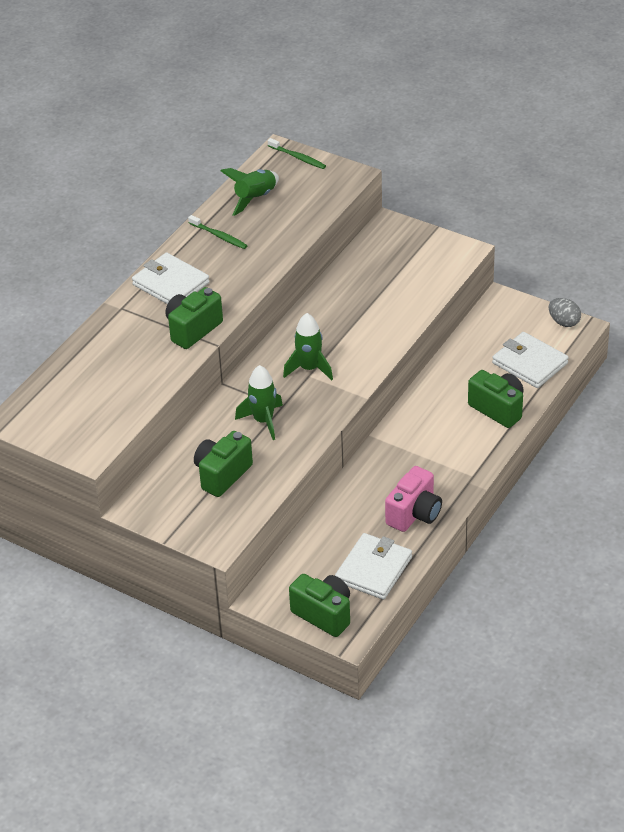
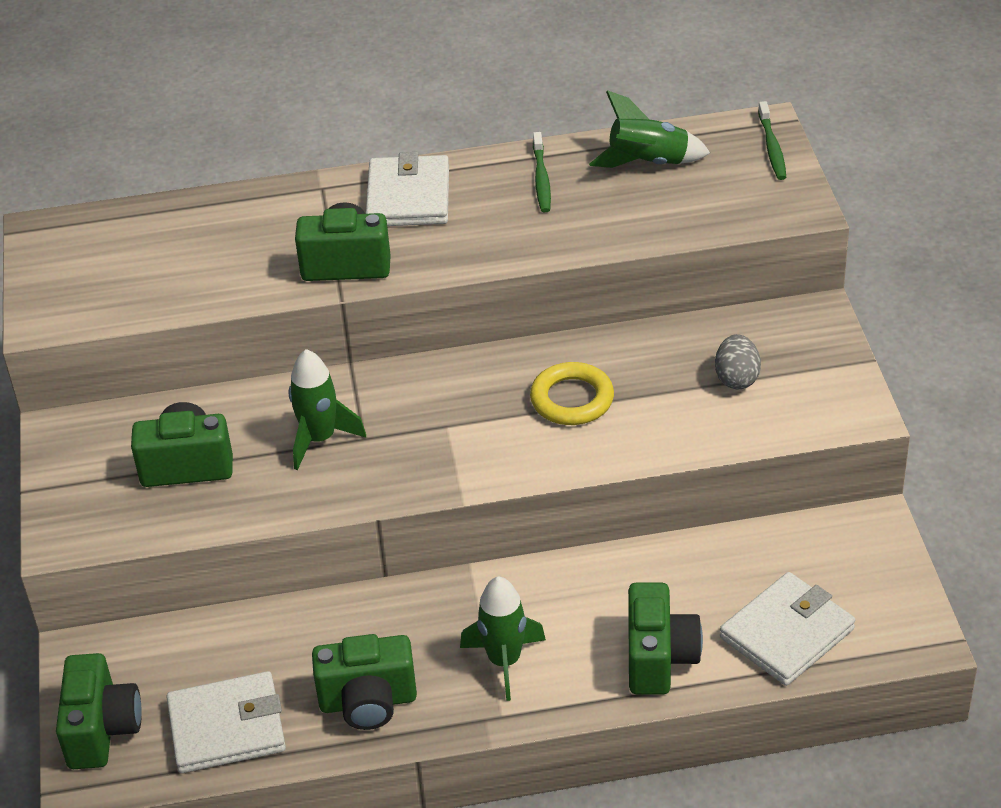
camera: 50 degrees right, 0 degrees up
green rocket [283,313,333,380] -> green rocket moved to [460,576,546,701]
pink camera [385,466,442,532] -> green camera [312,634,417,730]
white wallet [492,332,569,388] -> white wallet turned 45 degrees clockwise [720,572,855,686]
grey egg [548,298,581,327] -> grey egg moved to [715,334,761,390]
none -> yellow ring [530,362,614,425]

